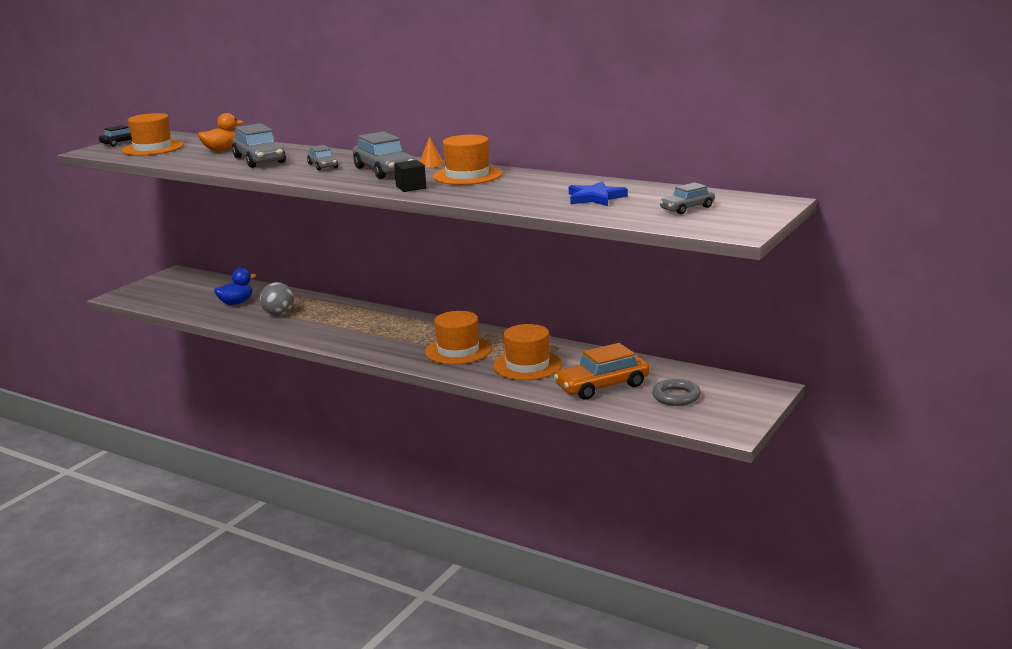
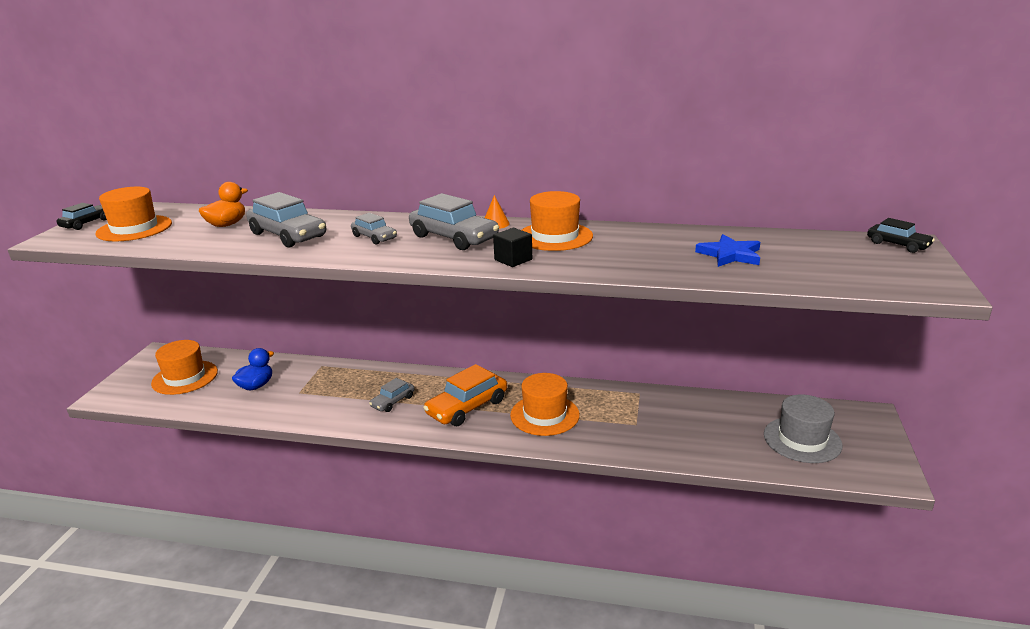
camera: 20 degrees left, 5 degrees up
grey ball [260,282,294,316] -> none
orange hat [493,324,562,380] -> orange hat moved to [151,340,218,395]
orange car [554,343,650,400] -> orange car moved to [423,364,507,426]
grey ring [652,379,701,406] -> grey hat [764,395,843,463]
grey car [659,182,715,214] -> grey car moved to [369,378,414,412]
none -> black car [867,218,935,253]

